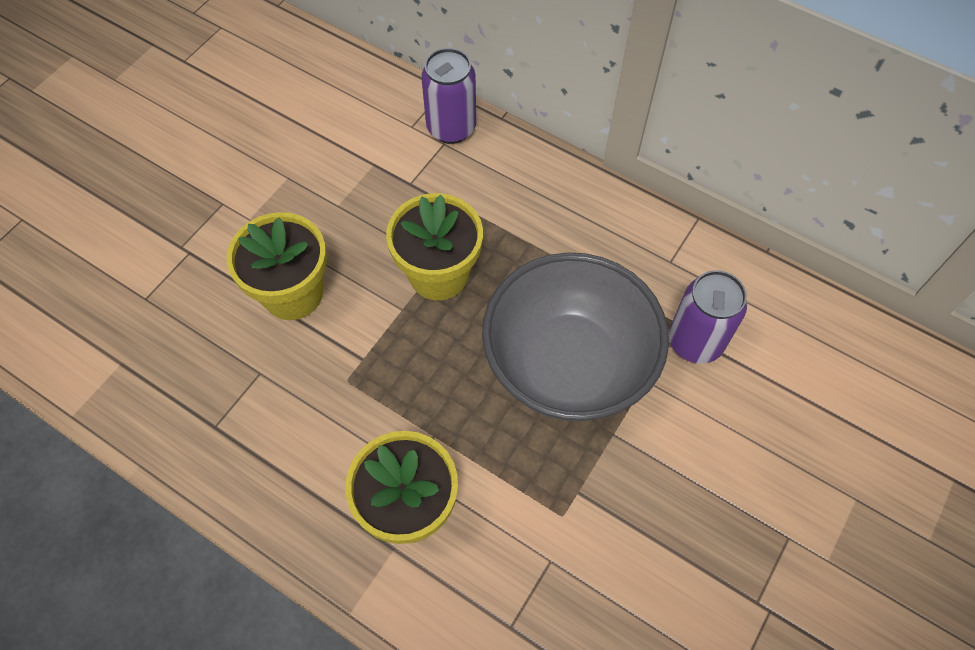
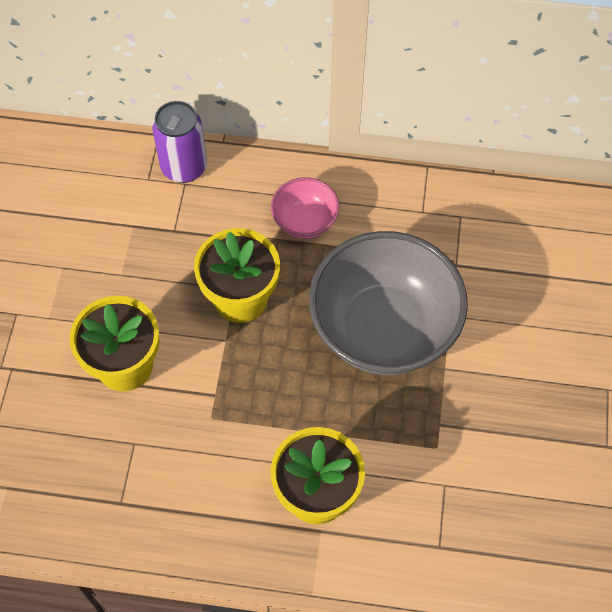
camera: 25 degrees left, 0 degrees up
purple can [669,270,747,364] -> none
none -> pink bowl [271,177,340,239]

